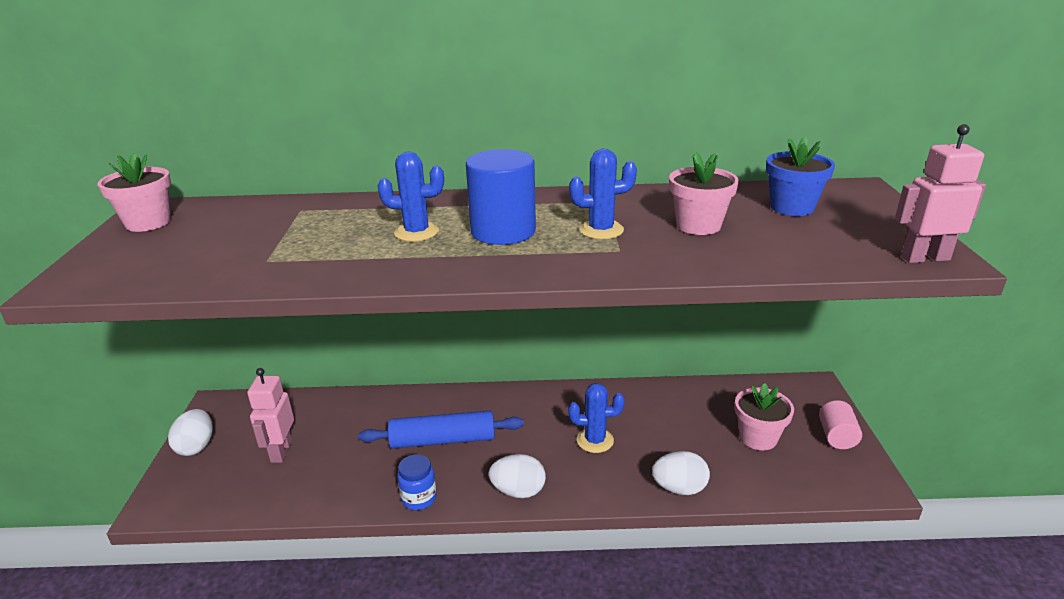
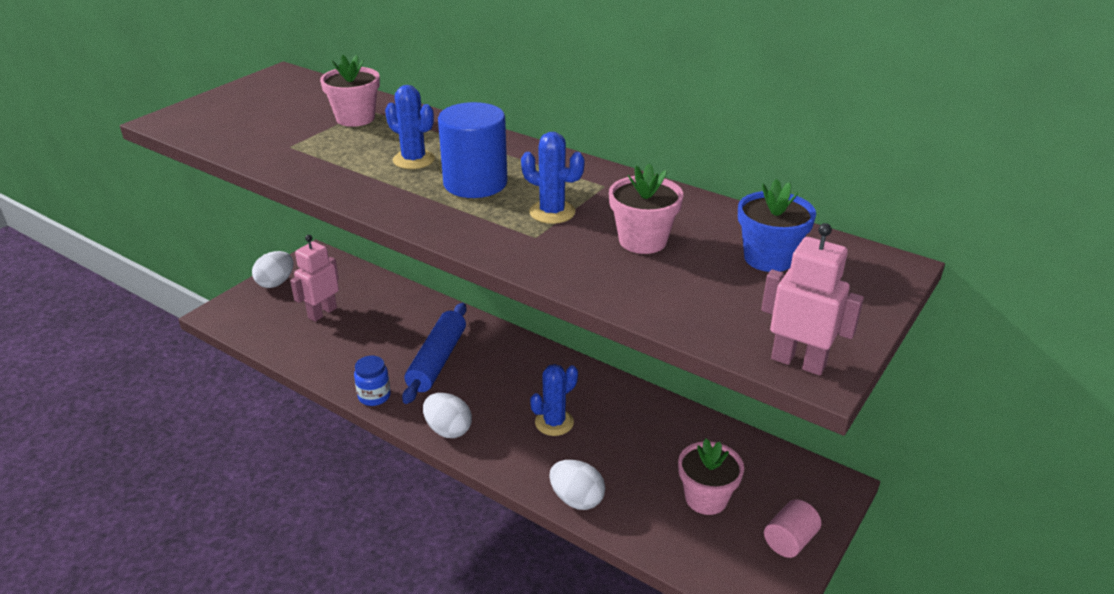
camera: 35 degrees right, 5 degrees up
pink flower pot [97,153,171,232] -> pink flower pot moved to [320,55,380,127]
blue rolling pin [358,411,524,449] -> blue rolling pin turned 75 degrees clockwise [402,303,466,404]
blue cactus [568,383,625,453] -> blue cactus turned 75 degrees counterclockwise [530,364,578,436]

